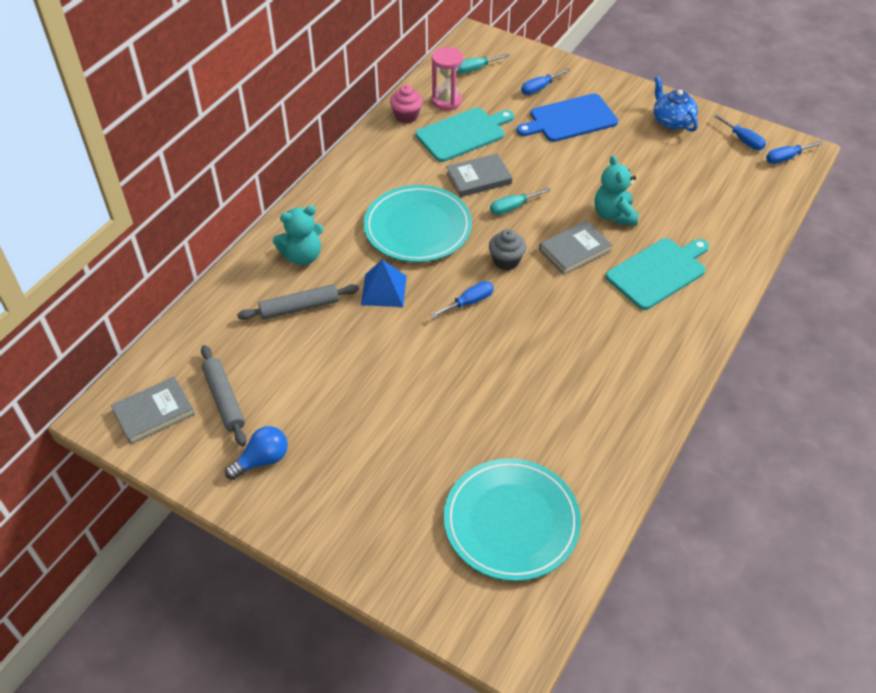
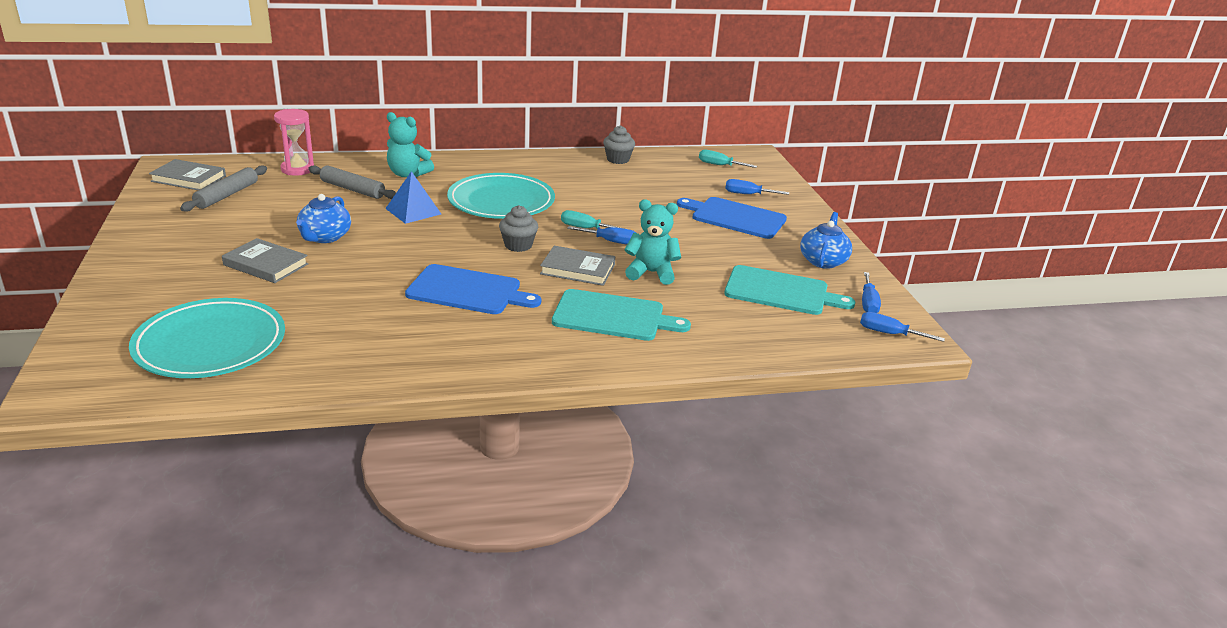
camera: 45 degrees right, 20 degrees down
blue light bulb [225,426,288,480] -> none
pink cupcake [390,85,423,123] -> grey cupcake [603,125,635,164]
turquoise cutting board [415,108,514,162] -> turquoise cutting board moved to [724,265,855,315]
blue screwdriver [430,281,494,318] -> blue screwdriver moved to [567,226,636,245]
pink hourglass [432,47,463,111] -> pink hourglass moved to [274,109,314,176]
grey book [446,153,512,197] -> grey book moved to [222,238,308,283]
turquoise teddy bear [594,155,638,226] -> turquoise teddy bear turned 60 degrees clockwise [625,199,681,285]
none -> blue teapot [296,194,351,243]
none -> blue cutting board [405,264,541,314]

